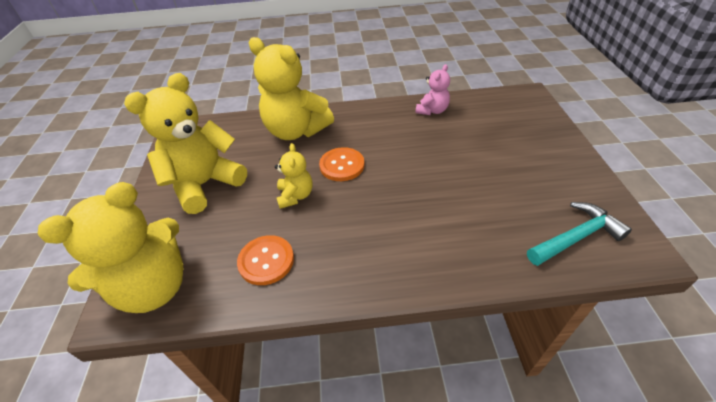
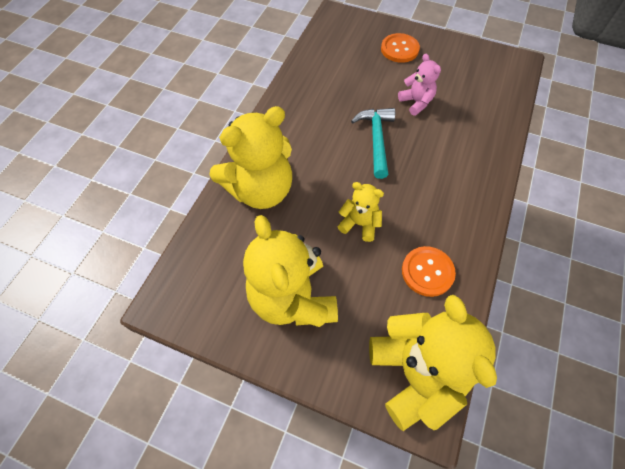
camera: 65 degrees left, 15 degrees up
orange button [319,147,365,181] -> orange button moved to [381,33,420,63]
pink teddy bear [415,64,450,115] -> pink teddy bear moved to [398,53,441,116]
turquoise hammer [527,202,632,266] -> turquoise hammer moved to [351,108,395,179]

